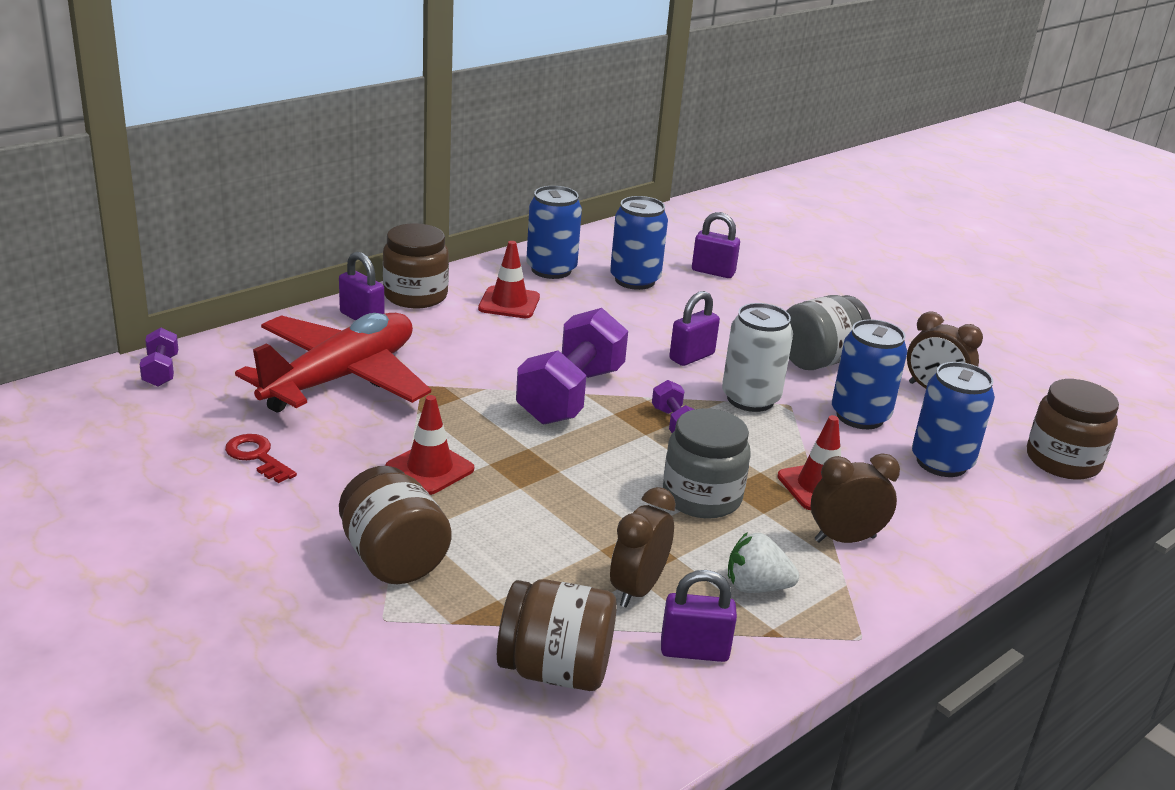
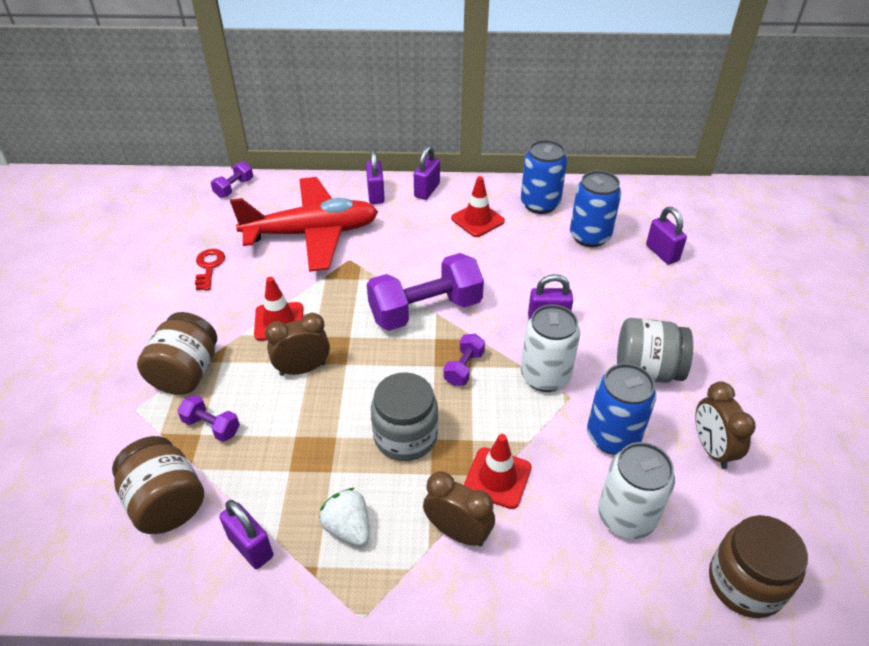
camera: 45 degrees right, 15 degrees up
brown jar [383,223,449,308] -> purple padlock [414,146,440,200]
brown clock [610,487,676,608] -> brown clock moved to [265,313,330,376]
blue can [912,362,995,477] -> white can [598,442,675,539]
none -> purple dumbbell [178,395,240,442]

